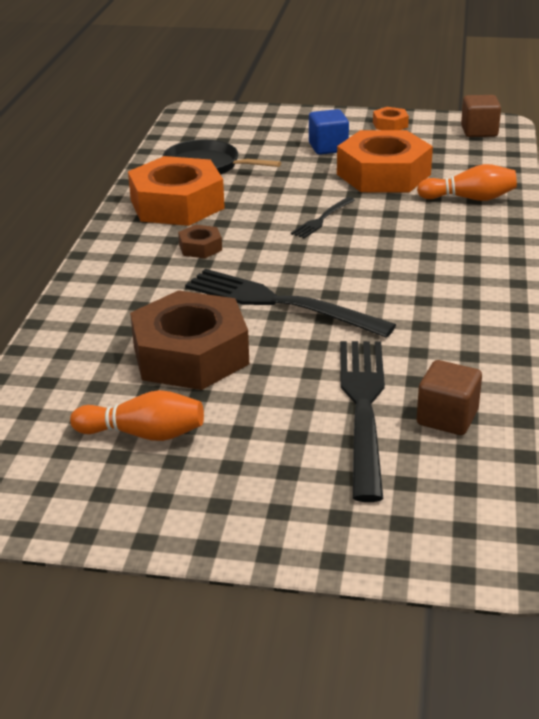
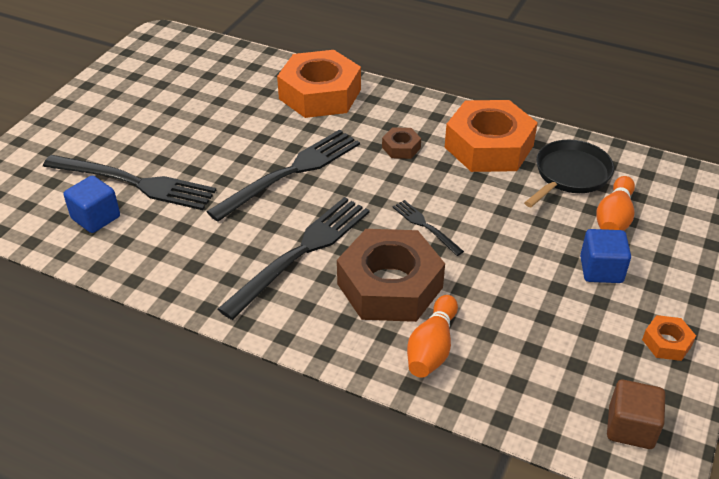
camera: 105 degrees right, 10 degrees up
orange bowling pin [70,390,204,441] -> orange bowling pin moved to [596,176,635,231]
brown nut [130,290,249,390] -> brown nut moved to [337,229,445,322]
orange nut [337,130,433,193] -> orange nut moved to [277,50,361,118]
brown cube [417,360,482,435] -> blue cube [64,176,120,233]
none -> black fork [218,197,370,320]

